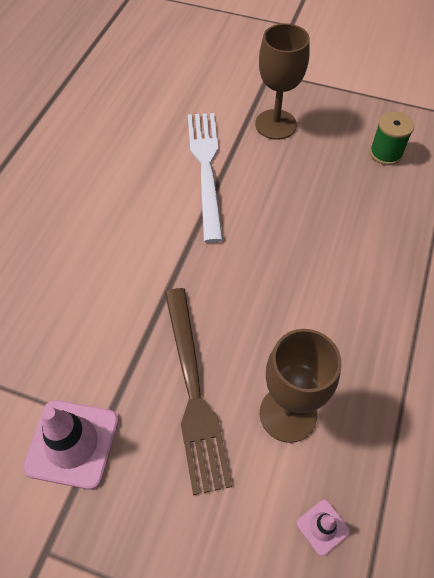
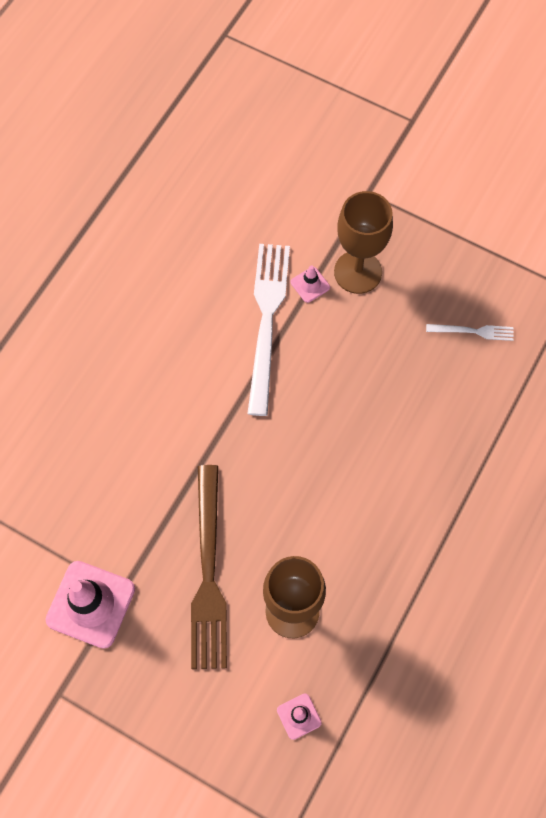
camera: 10 degrees right, 10 degrees up
green spool [370,112,414,165] -> white fork [426,324,513,341]
none -> pink traffic cone [291,265,330,303]

